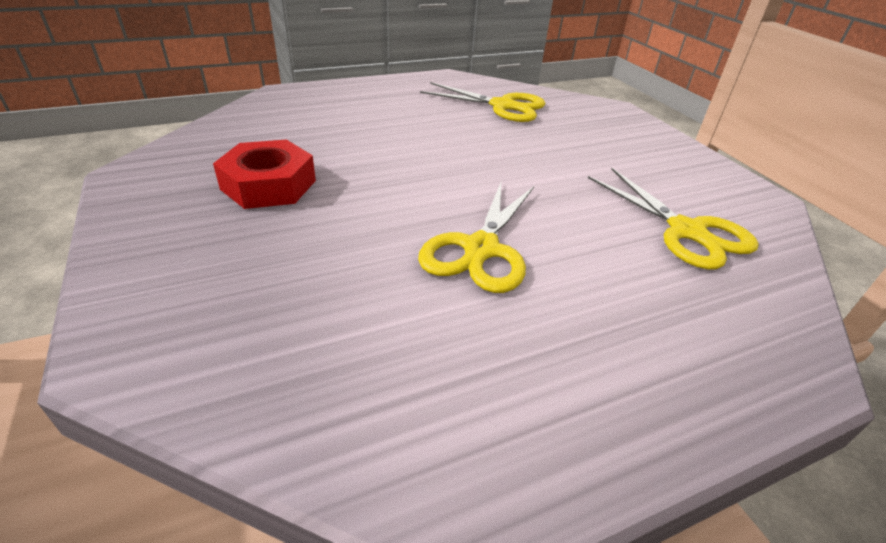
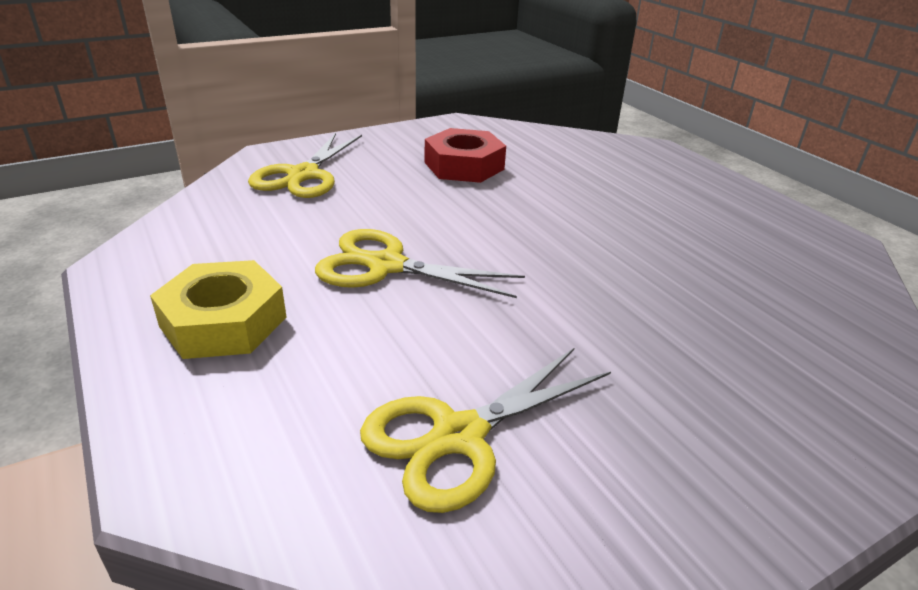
camera: 85 degrees right, 5 degrees down
yellow scissors [420,82,545,122] -> yellow scissors moved to [248,133,362,198]
none -> yellow nut [150,260,287,359]

